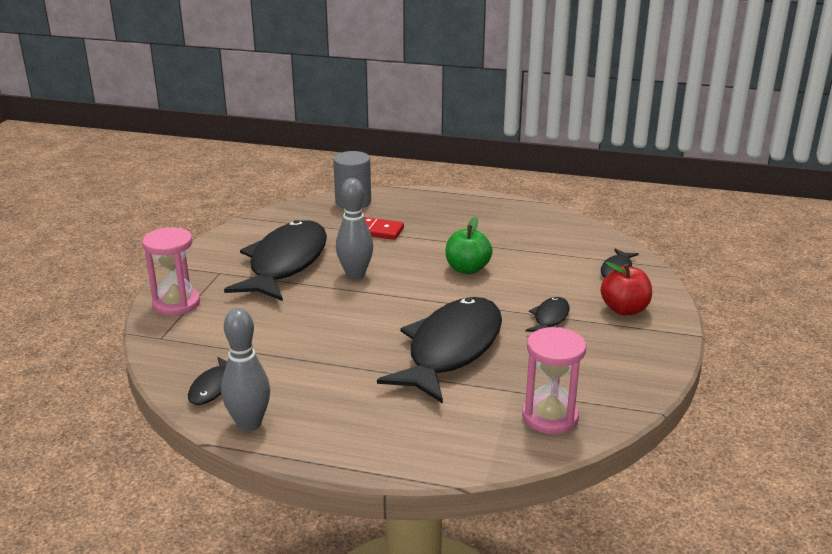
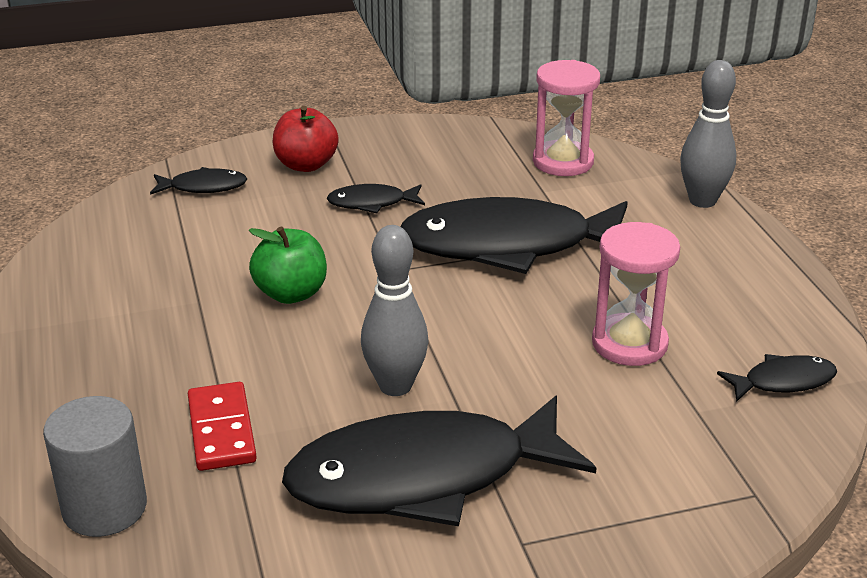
camera: 120 degrees left, 5 degrees up
pink hourglass [142,227,200,316] -> pink hourglass moved to [592,222,680,366]
grey bowling pin [221,308,270,431] -> grey bowling pin moved to [680,60,736,208]

